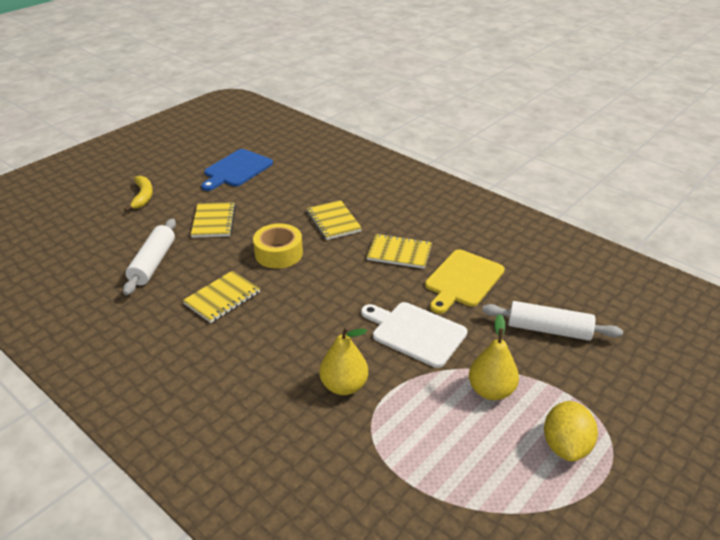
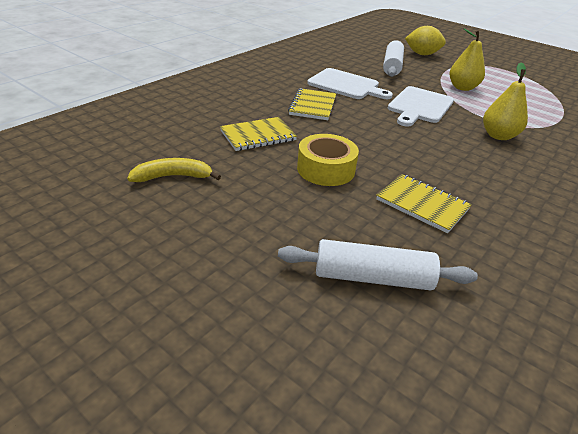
camera: 95 degrees left, 0 degrees up
yellow banana [124,176,153,212] -> yellow banana moved to [127,158,221,182]
yellow notebook [191,202,236,238] -> none
blue cutting board [201,149,273,191] -> none
yellow cutting board [425,249,505,314] -> white cutting board [307,68,393,99]
yellow lemon [544,401,598,462] -> yellow lemon moved to [405,26,446,55]

